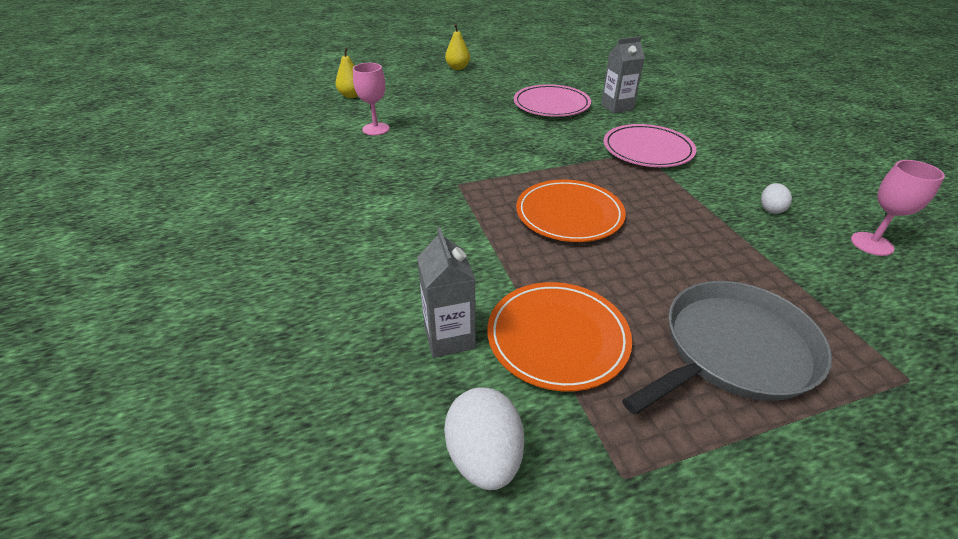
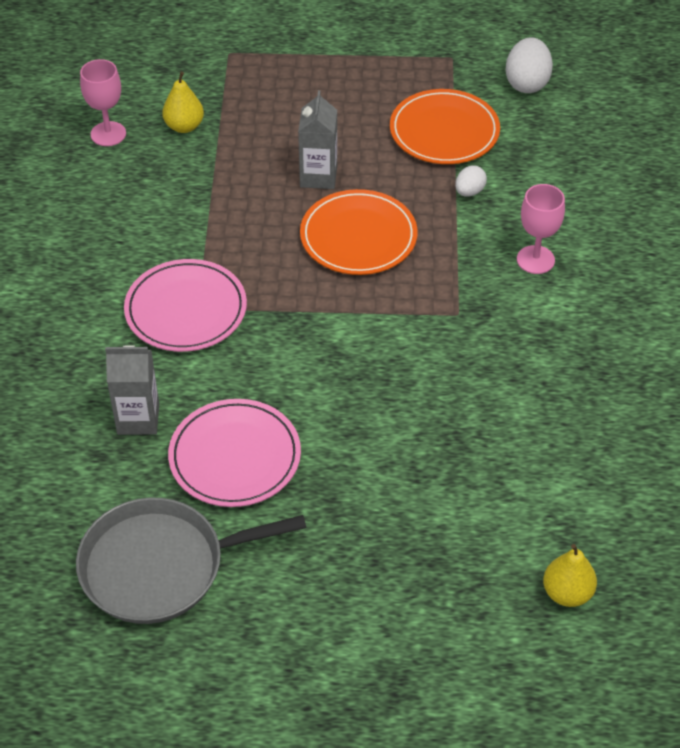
camera: 160 degrees left, 10 degrees up
pink goblet [353,63,390,135] -> pink goblet moved to [517,184,565,274]
grey carton [417,228,476,358] -> grey carton moved to [298,90,337,189]
yellow pear [445,24,470,70] -> yellow pear moved to [162,72,204,133]
grey pan [622,281,832,415] -> grey pan moved to [76,498,307,624]
white egg [761,183,792,214] -> white egg moved to [455,166,487,197]

